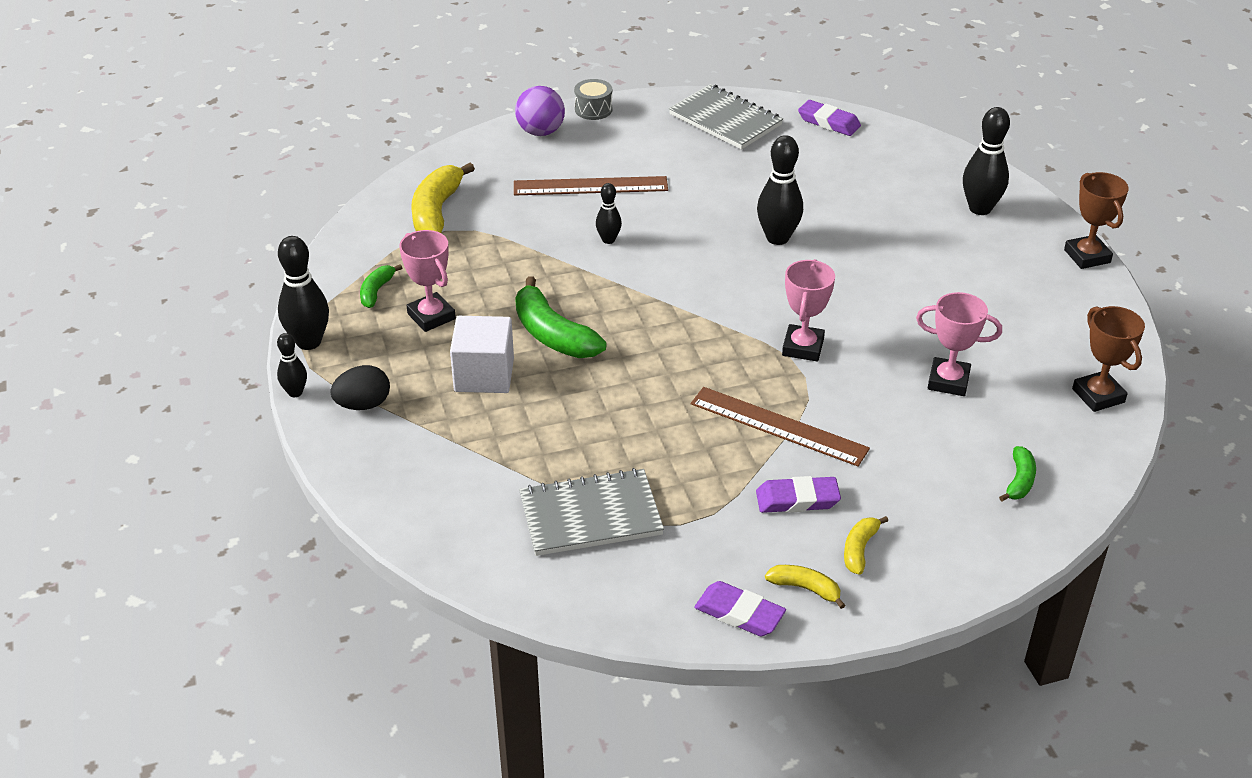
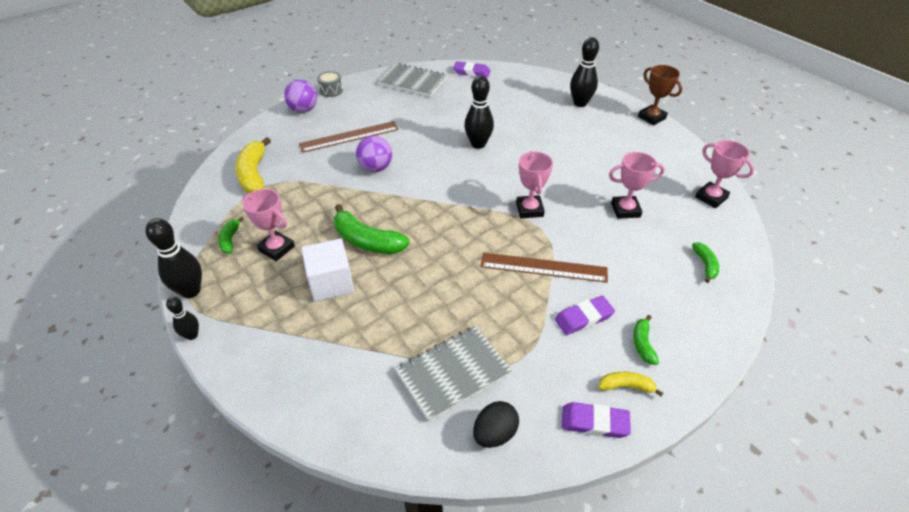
camera: 20 degrees left, 5 degrees up
black egg [330,365,390,410] -> black egg moved to [473,401,519,448]
black bowling pin [596,183,622,244] -> purple ball [356,136,392,172]
yellow banana [844,516,888,575] -> green banana [633,315,659,365]
brown trophy [1072,306,1145,412] -> pink trophy [695,140,754,208]

